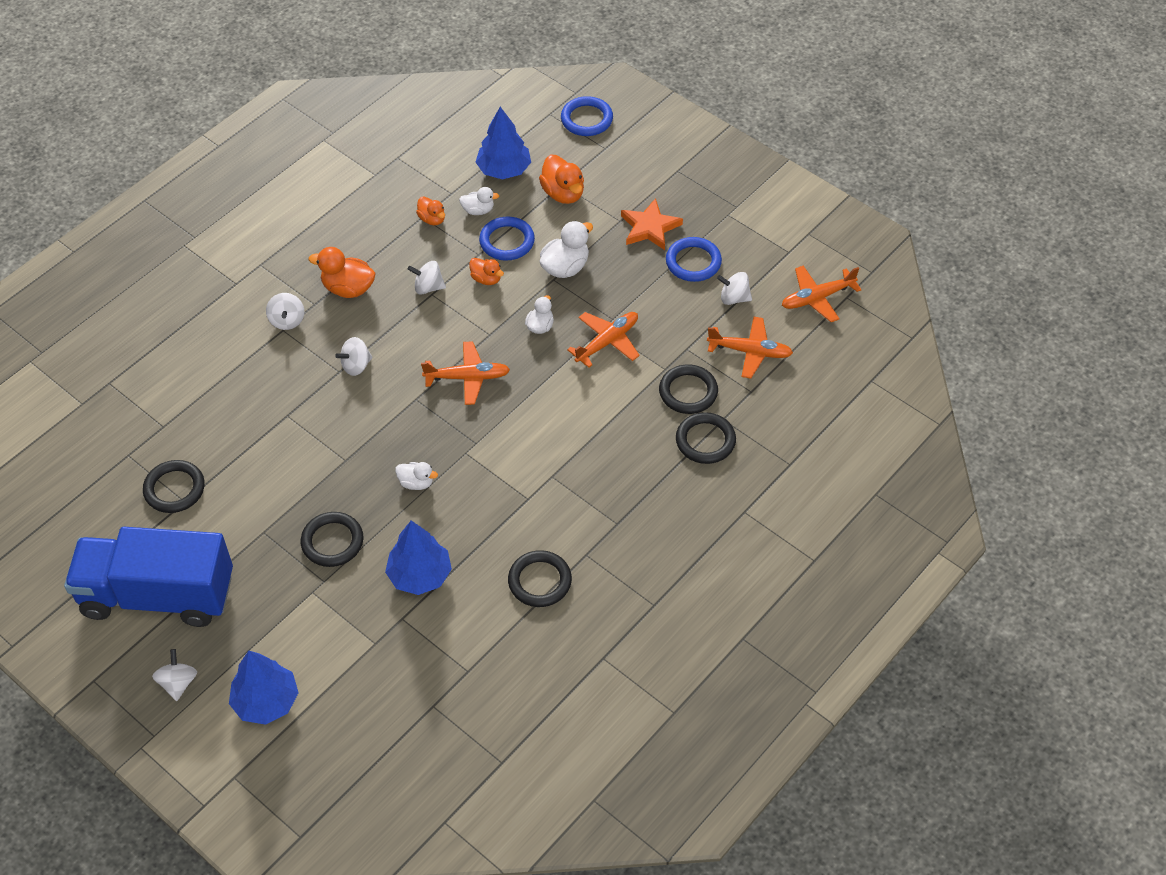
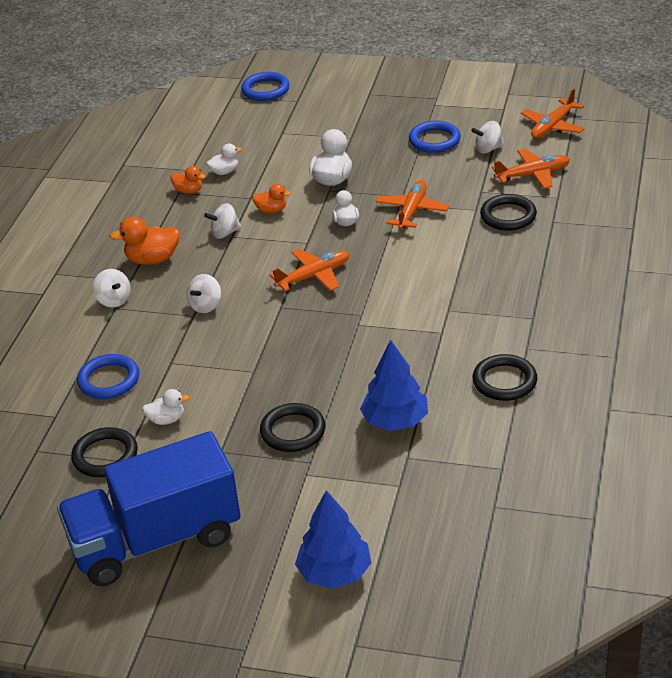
camera: 25 degrees left, 15 degrees down
white spinning top [152,649,197,701] -> none
white duck [395,462,438,490] -> white duck moved to [142,389,189,425]
blue tree [476,107,531,180] -> none
blue ring [479,217,535,261] -> blue ring moved to [77,354,139,399]
orange duck [539,155,584,204] -> none
orange star [621,198,683,250] -> none
black ring [676,412,736,464] -> none

